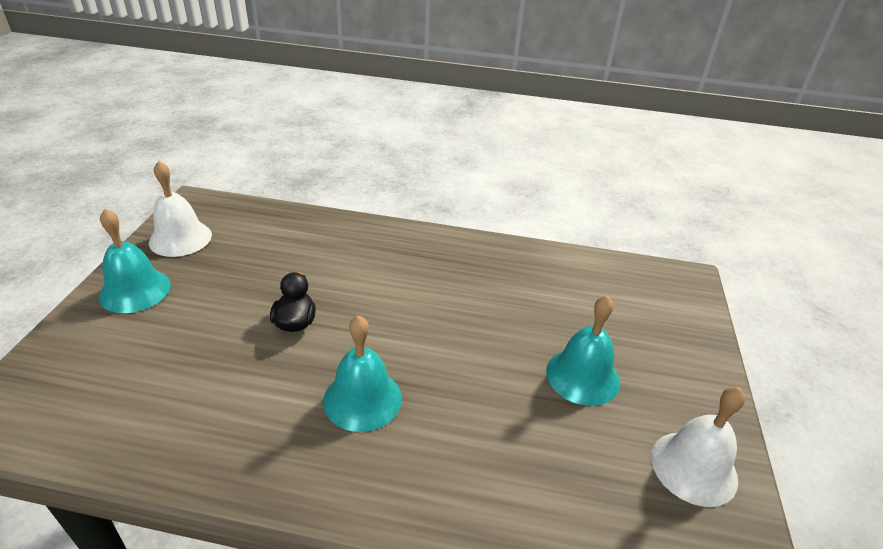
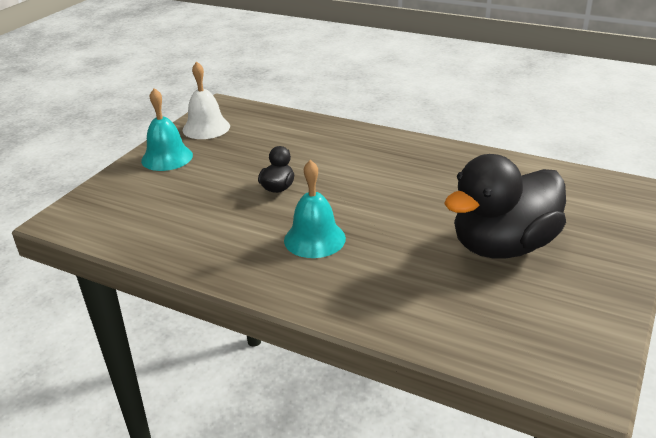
camera: 20 degrees right, 5 degrees down
turquoise bell [546,295,620,406] -> black duck [444,154,566,258]
white bell [651,387,745,507] -> none

